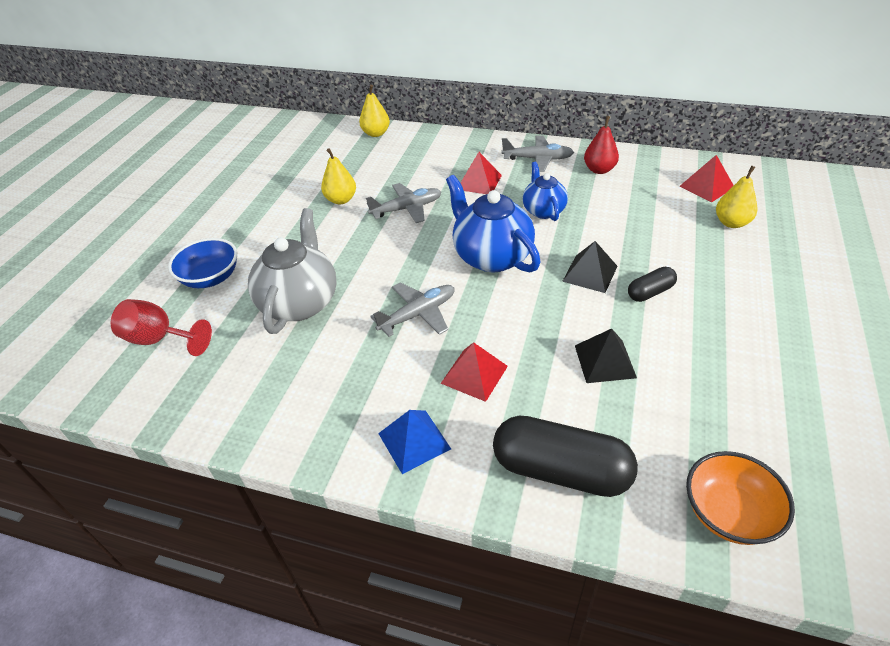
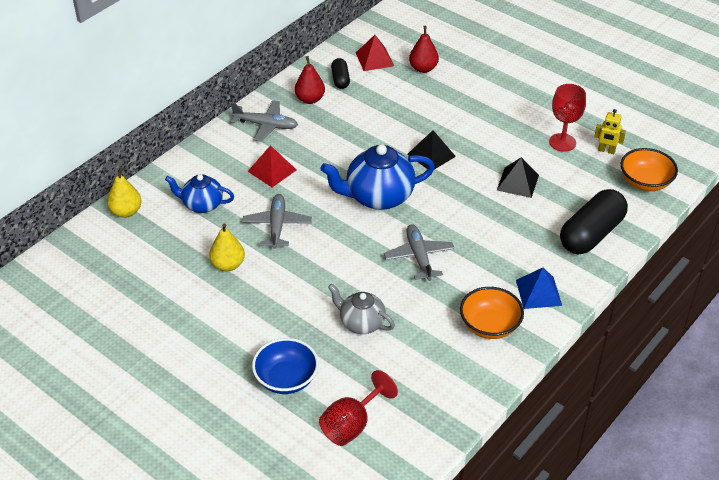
camera: 70 degrees left, 0 degrees up
grey teapot [248,208,336,334] -> grey teapot [328,284,395,334], size x0.60
red pyramid [440,342,508,402] -> none
grey plane [502,136,574,172] -> grey plane turned 75 degrees clockwise [231,100,298,142]
blue teapot [523,162,568,221] -> blue teapot moved to [165,174,234,213]
black capsule [628,267,677,302] -> black capsule moved to [331,58,350,89]
yellow pear [716,166,757,228] -> red pear [409,26,439,73]
none -> orange bowl [460,287,524,339]
none -> red goblet [549,84,586,152]
none -> yellow robot [594,109,626,154]

